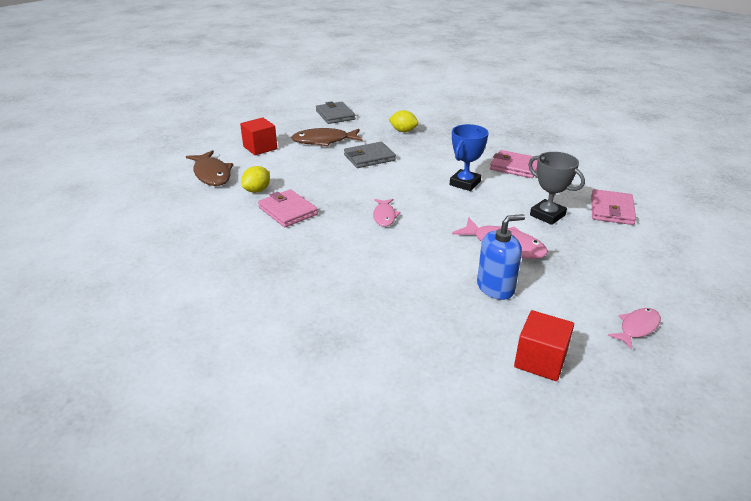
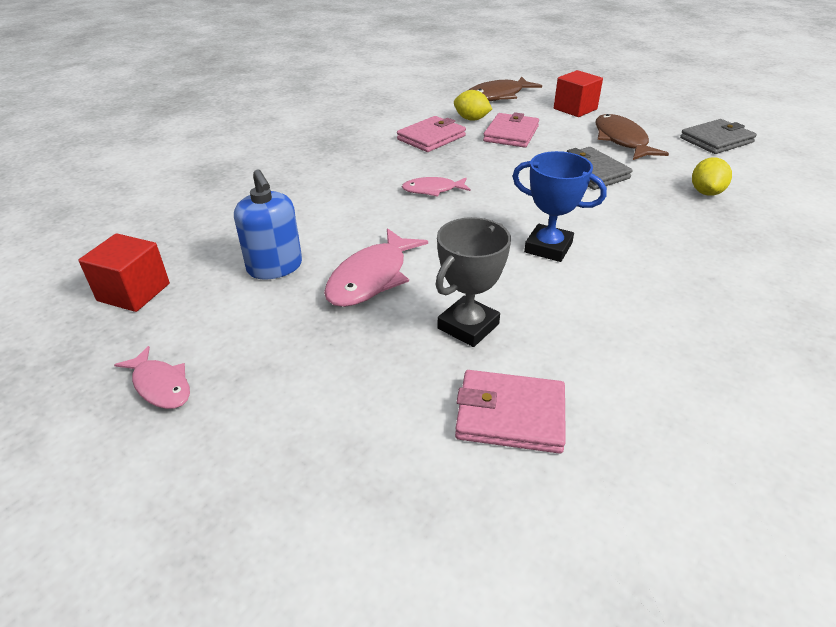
camera: 85 degrees right, 5 degrees up
pink wallet [490,150,538,178] -> pink wallet moved to [483,112,539,148]

